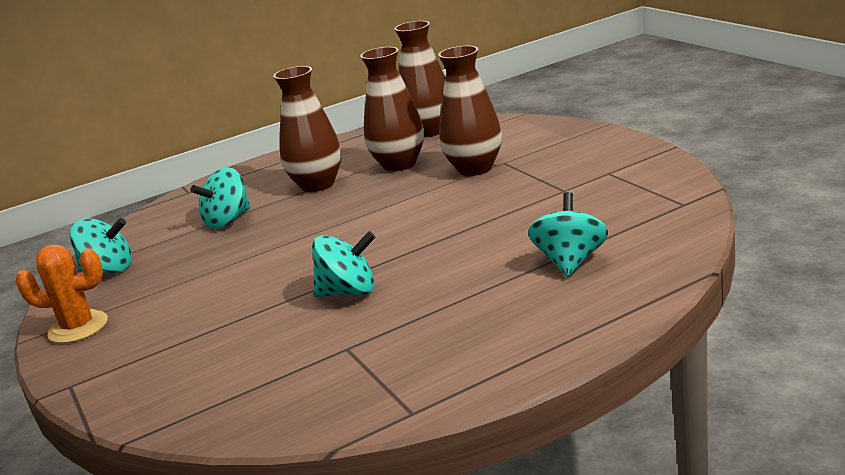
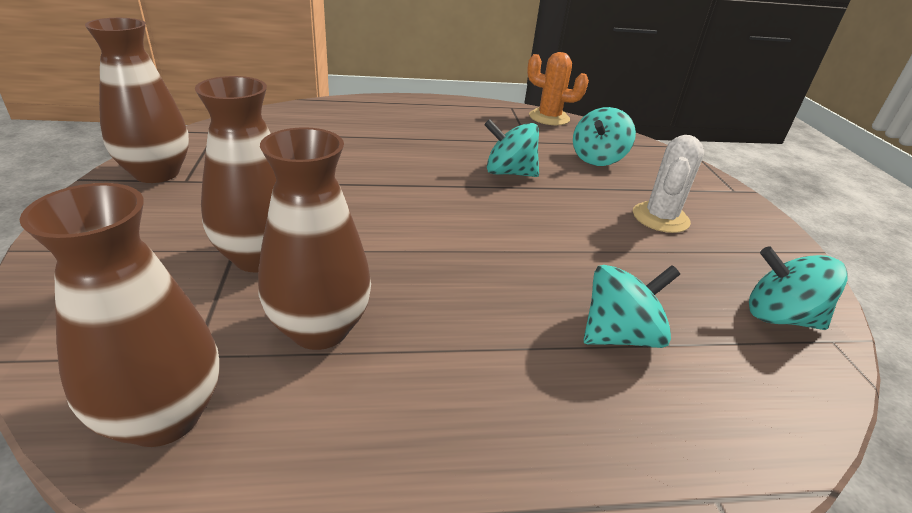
camera: 165 degrees left, 10 degrees up
orange cactus [15,245,108,343] -> orange cactus moved to [527,52,589,125]
brown vase [273,66,341,192] -> brown vase moved to [85,18,189,183]
turquoise spinning top [528,192,608,277] -> turquoise spinning top moved to [573,107,636,166]
none -> white cactus [633,135,704,233]

